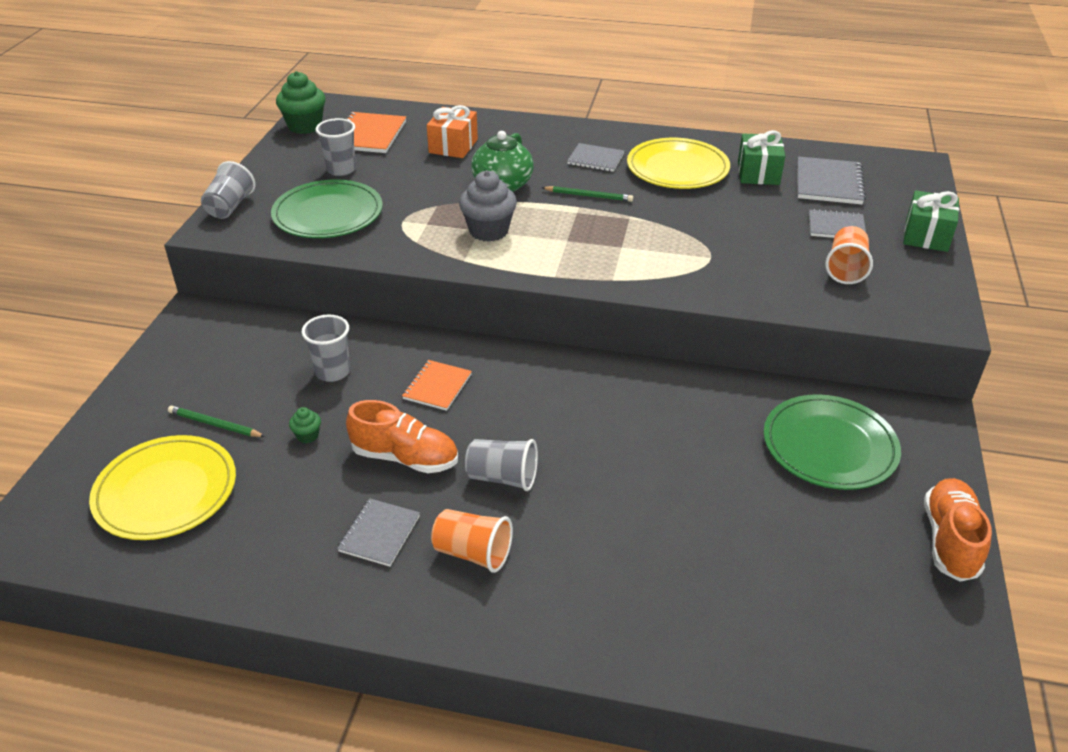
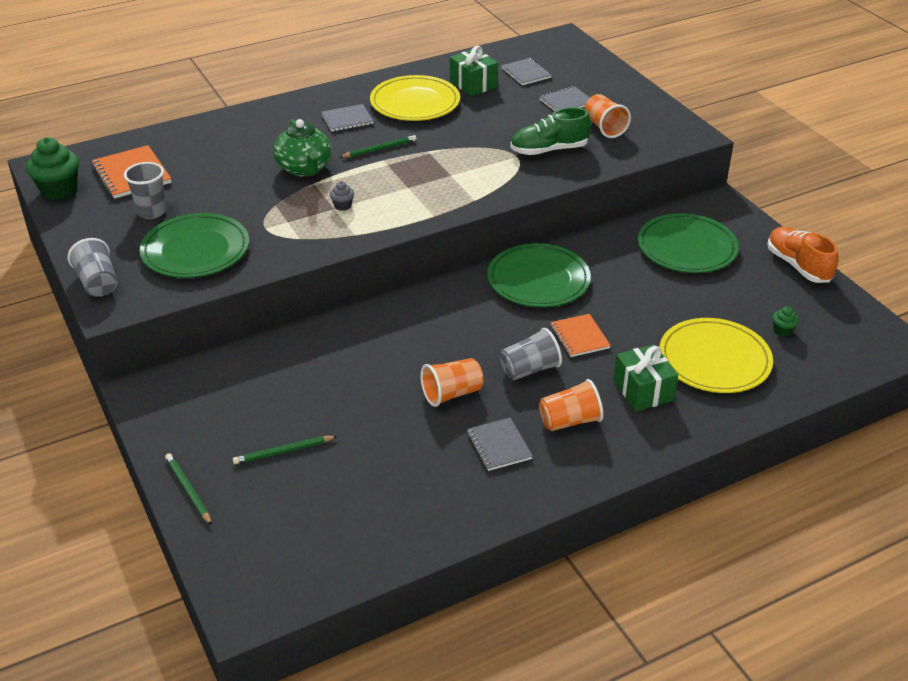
camera: 40 degrees left, 0 degrees up
yellow plate [89,435,236,540] -> yellow plate moved to [659,318,773,393]
green cupcake [289,407,321,443] -> green cupcake moved to [772,306,799,337]
grey cup [301,315,350,382] -> none
orange shoe [346,400,458,473] -> orange cup [420,358,484,407]
orange notebook [402,360,472,411] -> orange notebook moved to [551,314,611,357]
orange gift [427,105,478,158] -> none
grey cupcake [459,170,517,242] -> grey cupcake [330,181,354,211], size x0.47
grey notebook [798,156,866,204] -> grey notebook [501,58,551,85], size x0.66
green gift [903,190,959,252] -> green gift moved to [613,344,678,411]
none -> green pencil [165,453,212,525]
none -> green plate [487,243,591,307]
none -> green shoe [510,107,591,155]

